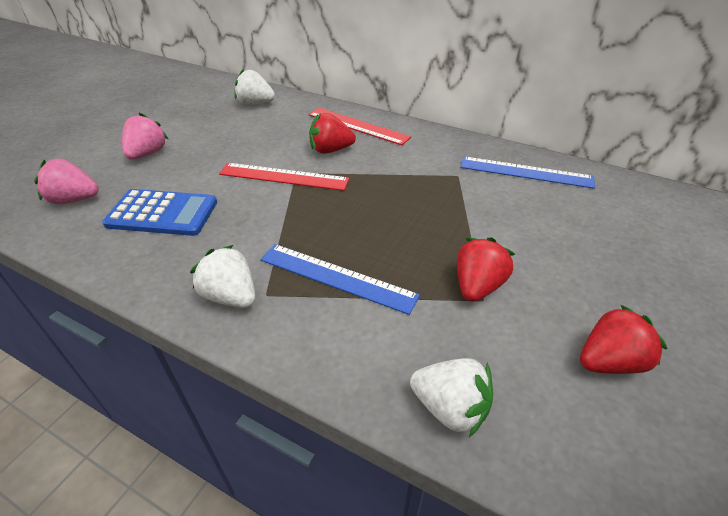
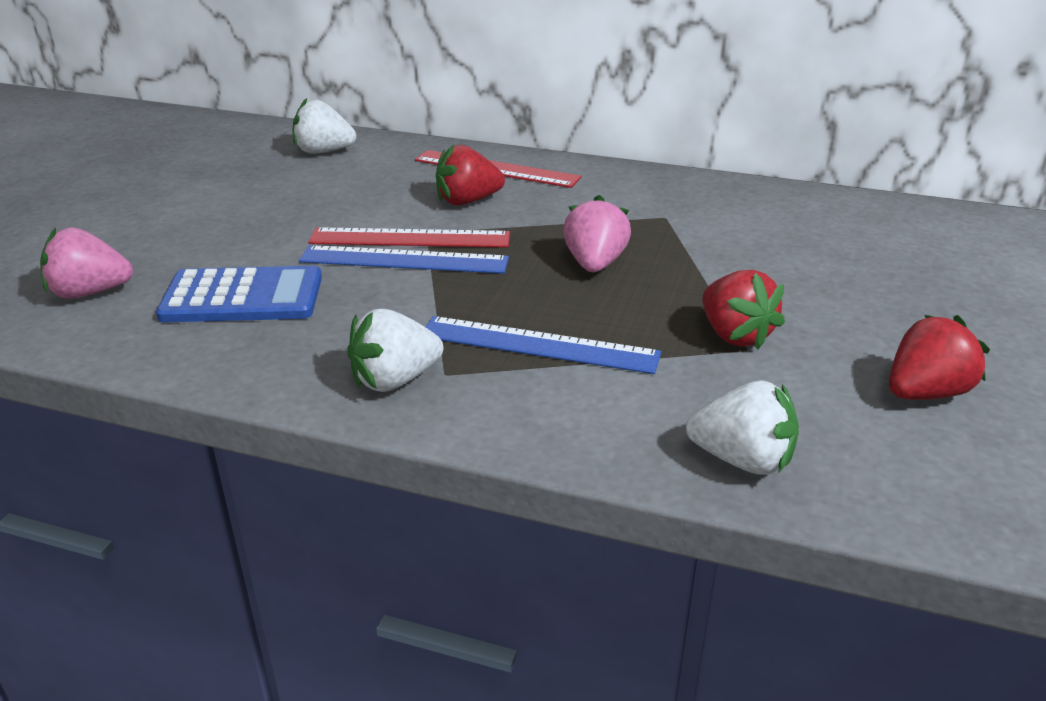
camera: 10 degrees left, 10 degrees down
pink strawberry [122,113,168,160] -> pink strawberry moved to [563,195,631,272]
white strawberry [190,245,255,308] -> white strawberry turned 60 degrees counterclockwise [347,309,443,392]
red strawberry [457,237,515,302] -> red strawberry turned 135 degrees clockwise [702,270,785,350]
blue ruler [460,156,595,189] -> blue ruler moved to [299,245,509,274]

